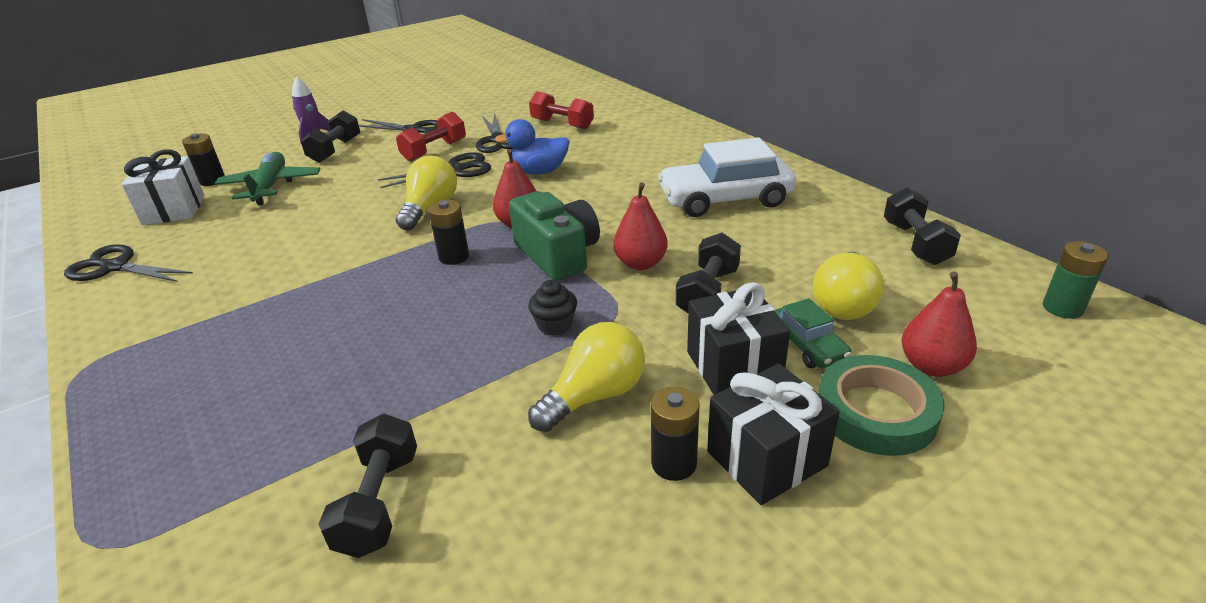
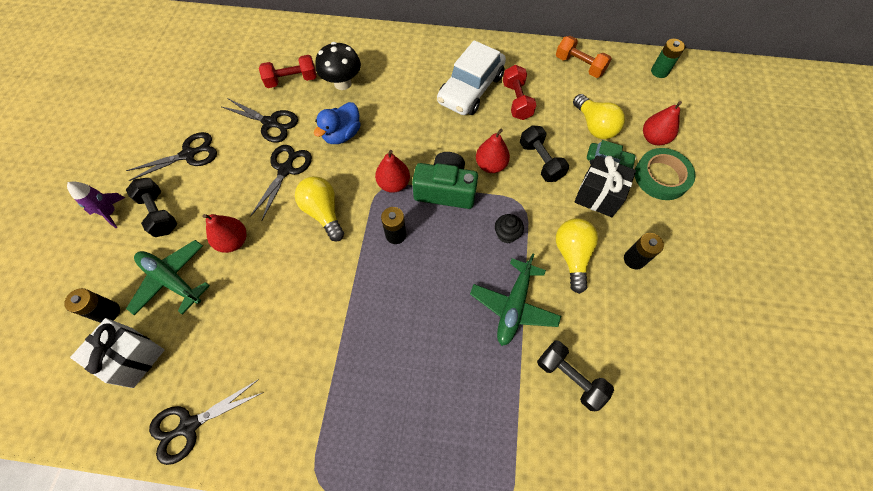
camera: 50 degrees left, 30 degrees up
red dumbbell [396,112,466,162] -> red dumbbell moved to [503,65,537,120]
black gift [707,364,840,505] -> none
black dumbbell [884,187,961,265] -> orange dumbbell [556,36,612,78]
none -> red pear [203,214,247,253]
none -> black mushroom [316,42,361,90]
none -> green plane [470,253,561,346]

